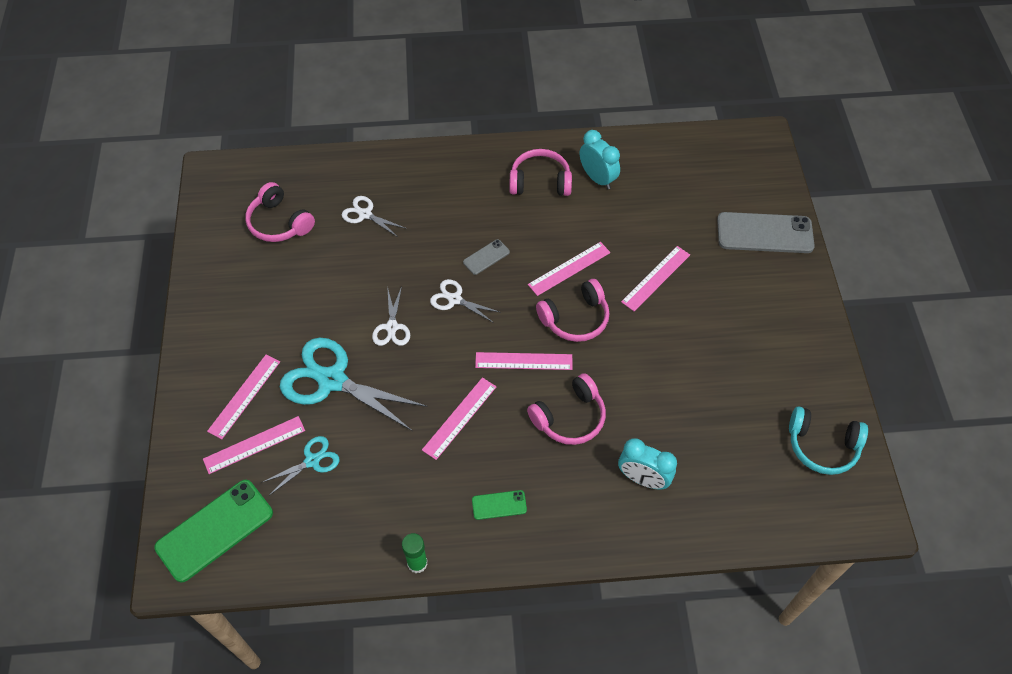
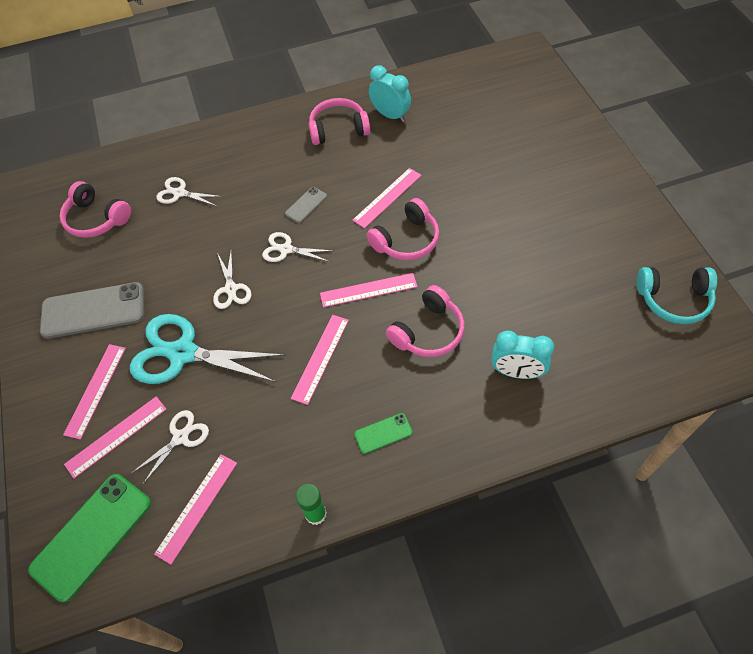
camera: 10 degrees left, 0 degrees up
turquoise scissors [261,436,340,495] -> white scissors [132,410,209,484]
pink ruler [621,246,690,311] -> pink ruler moved to [154,454,237,564]
grey phone [717,212,815,253] -> grey phone moved to [40,282,144,339]

